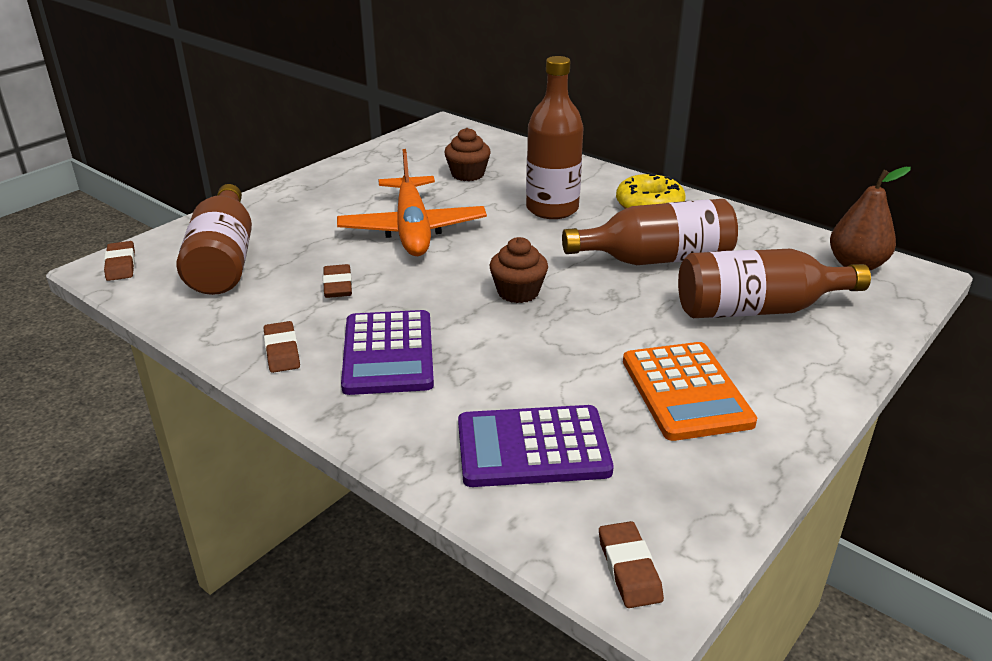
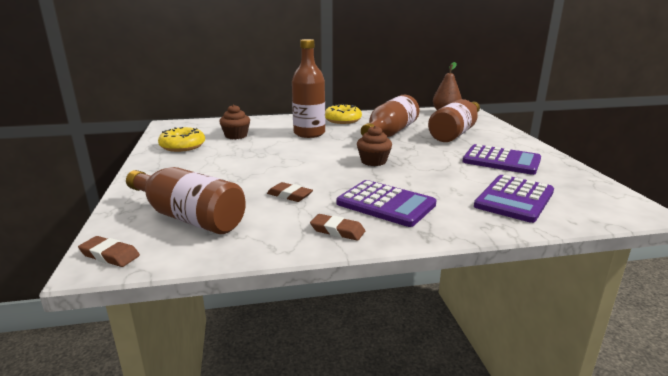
camera: 50 degrees left, 10 degrees down
orange plane [337,149,487,256] -> none
brown eraser [599,521,664,608] -> none
orange calculator [623,342,757,441] -> purple calculator [462,144,541,175]
none -> yellow donut [158,127,205,152]

